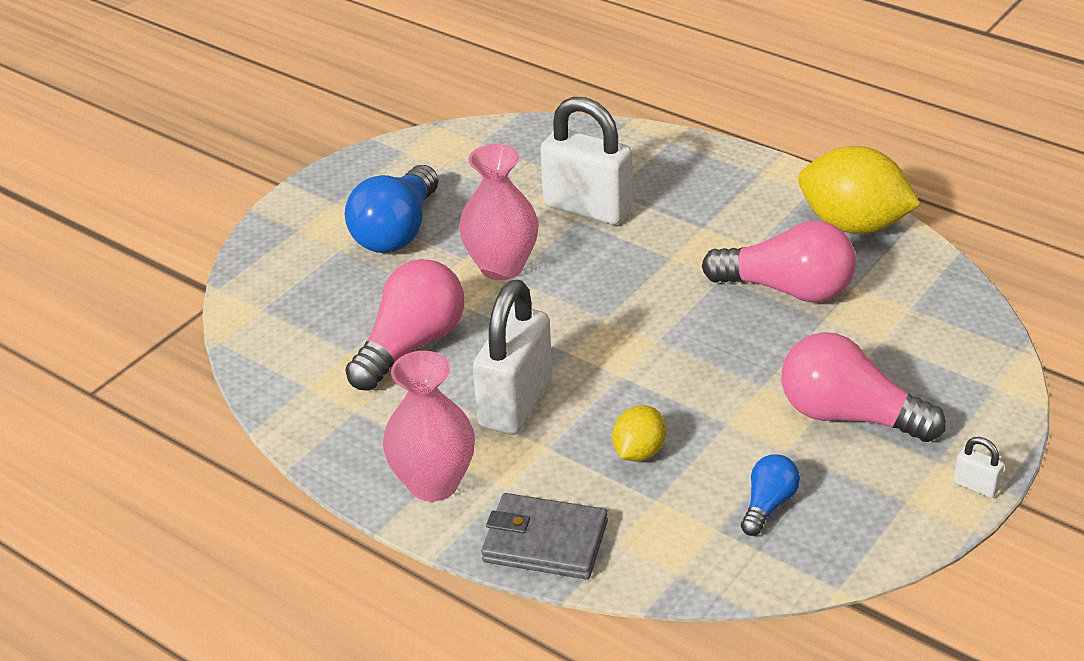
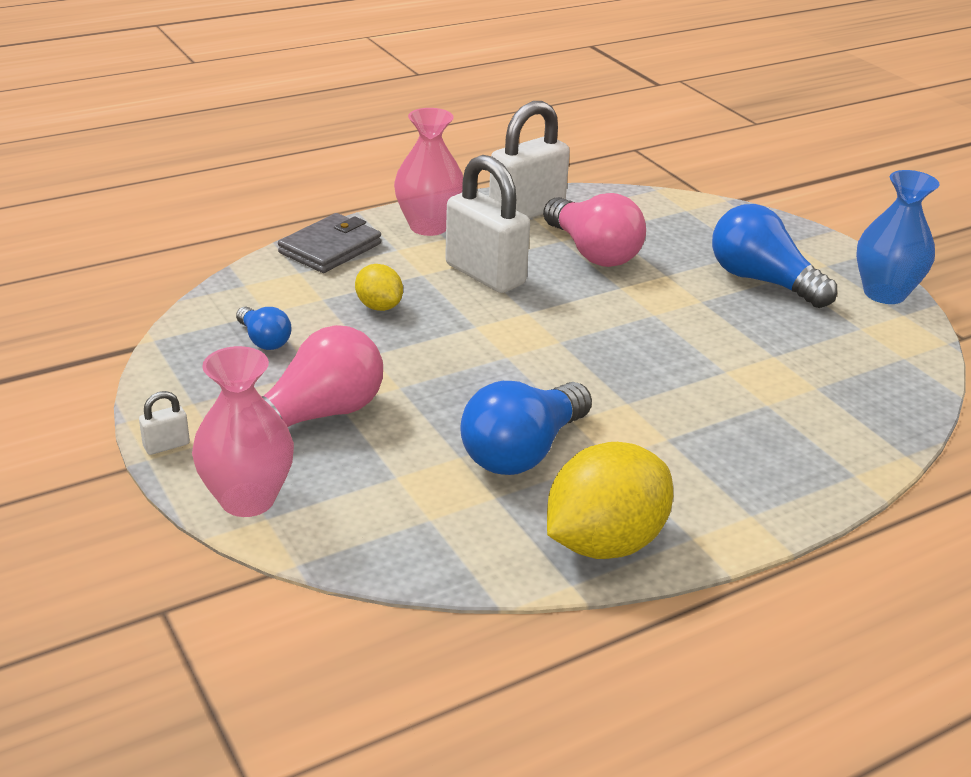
camera: 110 degrees right, 5 degrees down
pink vase [459,144,539,280] -> pink vase moved to [192,346,294,517]
white padlock [540,97,633,225] -> white padlock moved to [489,101,570,219]
pink light bulb [702,221,856,303] -> blue light bulb [460,381,592,475]
none -> blue vase [856,170,940,304]

